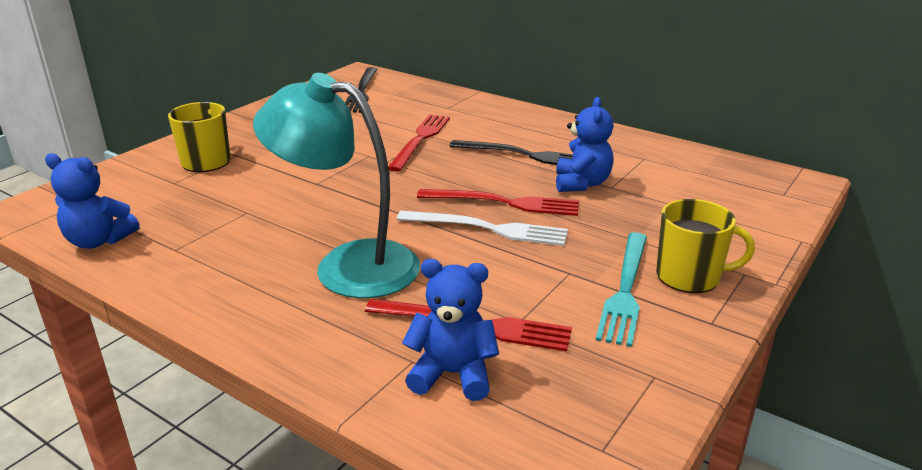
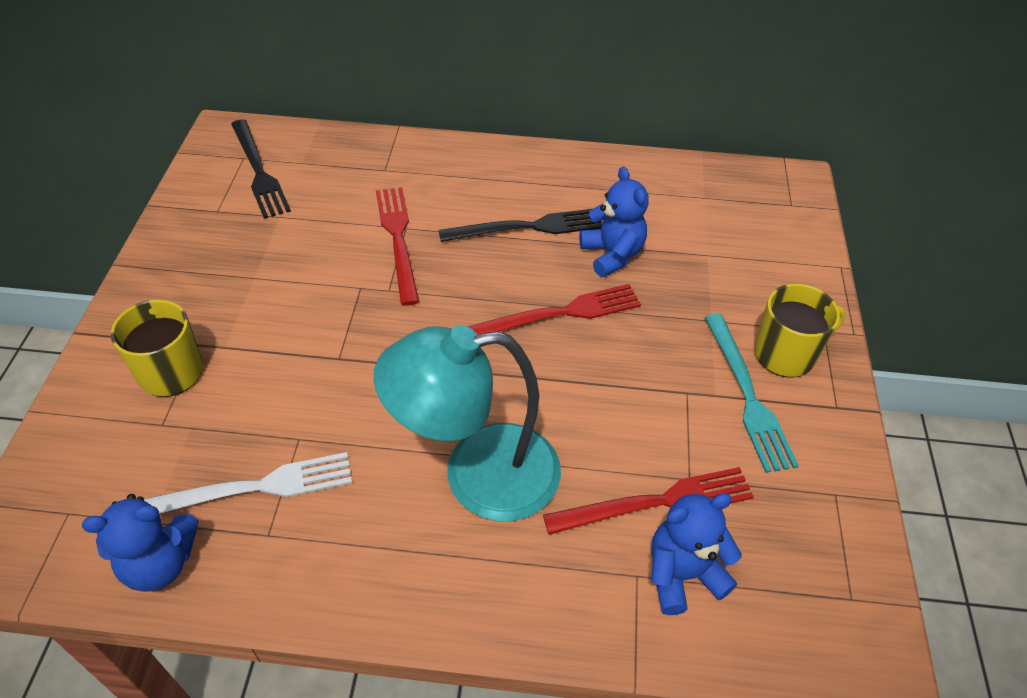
camera: 30 degrees left, 20 degrees up
white fork [397,210,568,246] -> white fork moved to [144,452,352,514]

